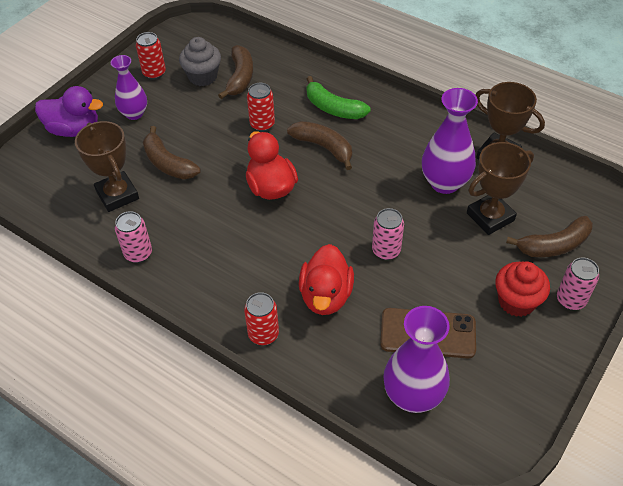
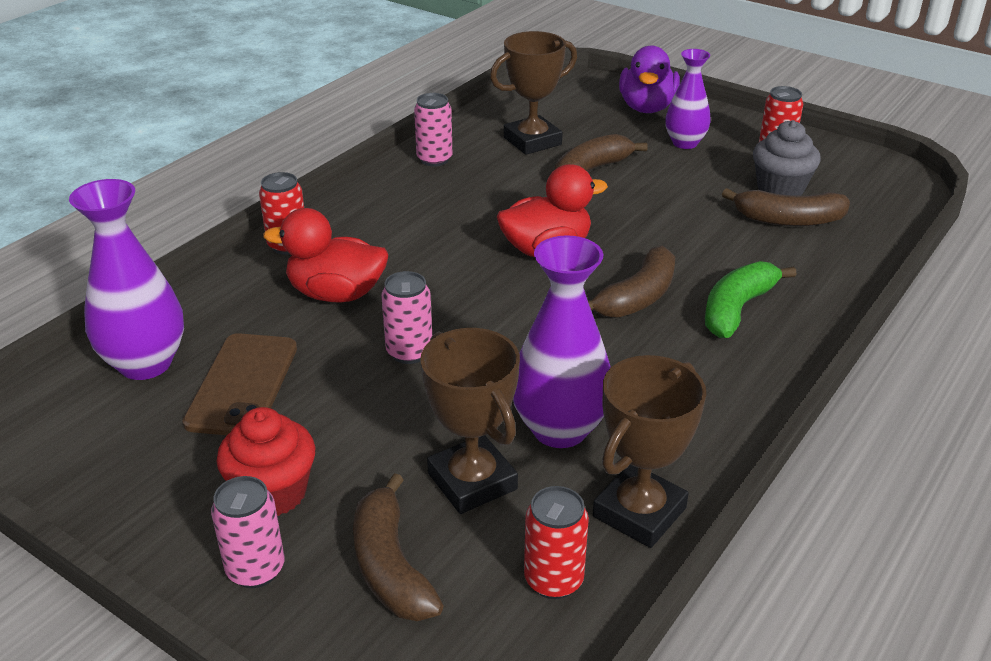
camera: 90 degrees right, 15 degrees down
red can [247,83,275,132] -> red can moved to [524,486,589,599]

